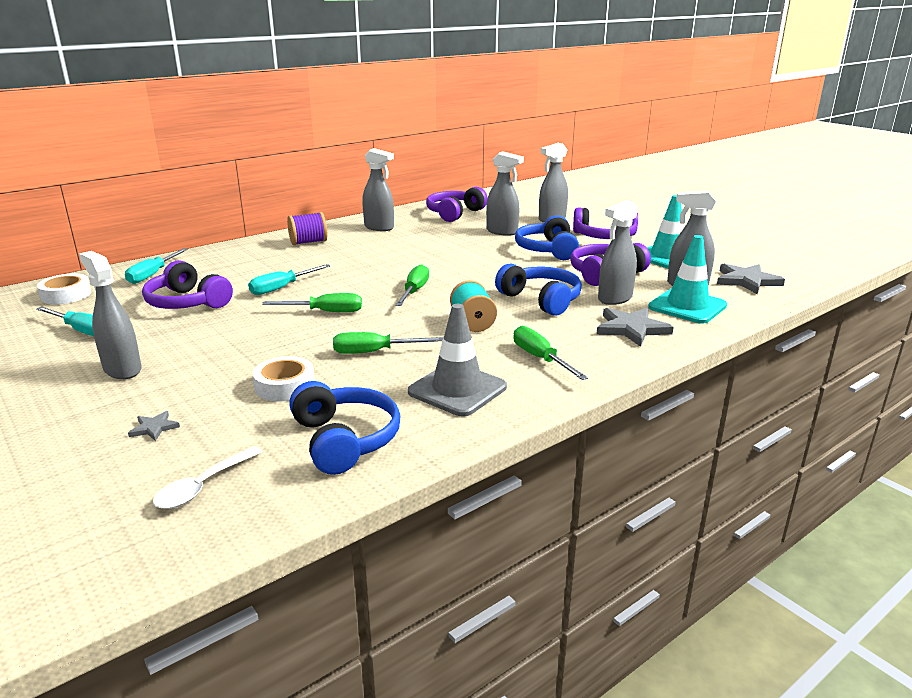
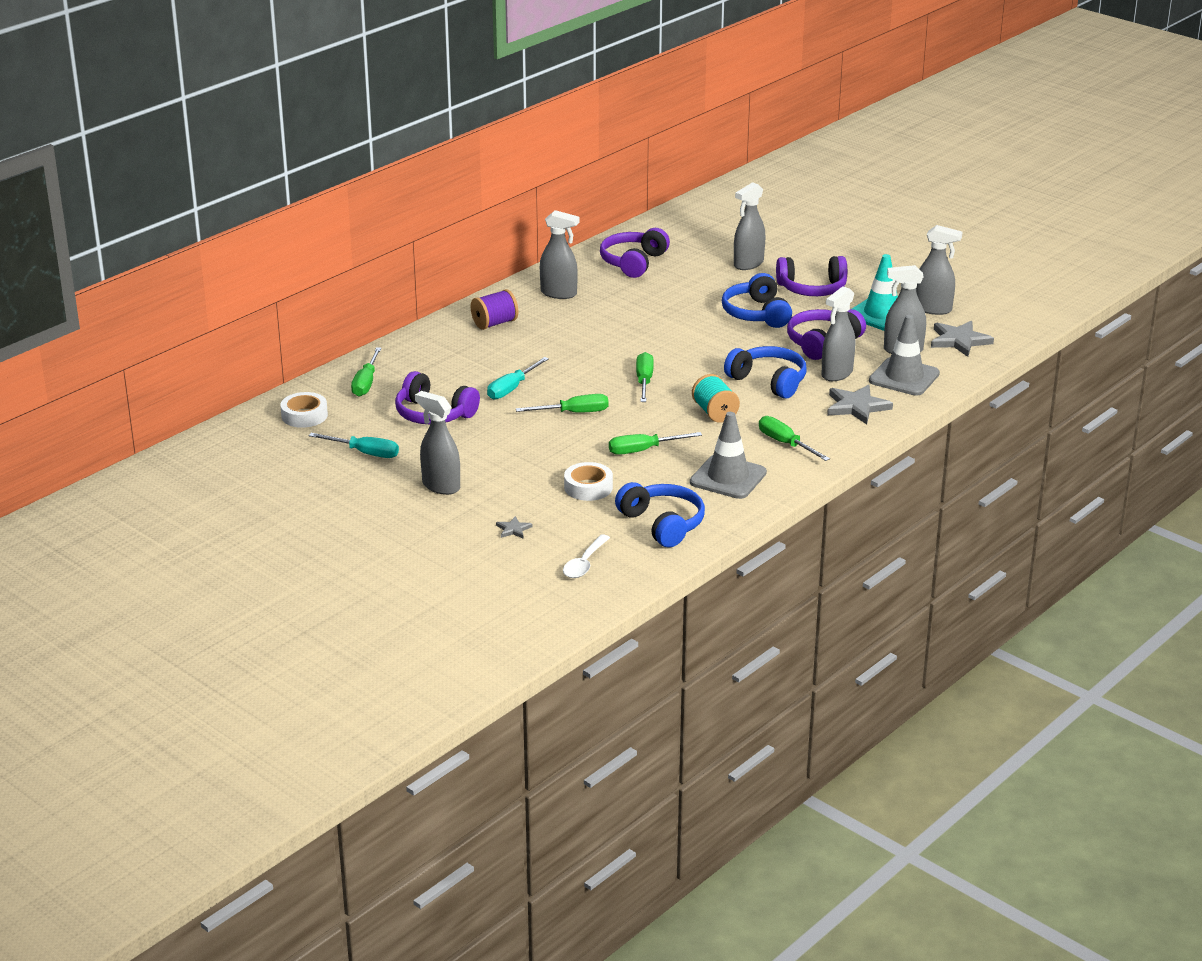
camera: 10 degrees left, 5 degrees up
turquoise screwdriver [125,248,188,284] -> green screwdriver [351,347,382,397]
grey spray bottle [486,151,524,236] -> grey spray bottle moved to [916,225,962,315]
turquoise traffic cone [648,235,727,324] -> grey traffic cone [869,315,940,396]

